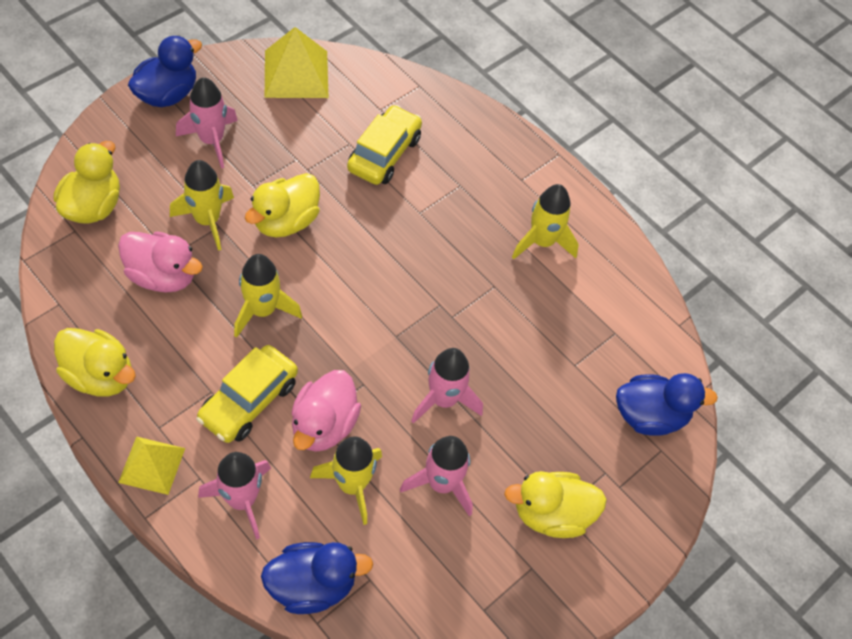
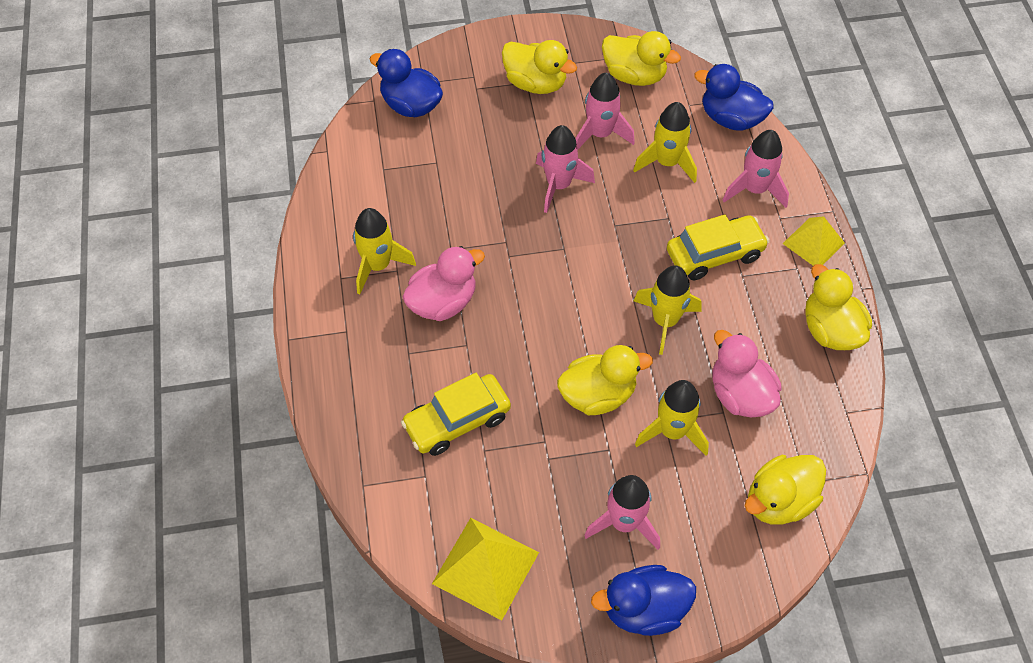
camera: 140 degrees left, 0 degrees up
pink duck [291,370,361,452] -> pink duck moved to [403,246,485,321]
none -> yellow duck [602,31,681,86]

